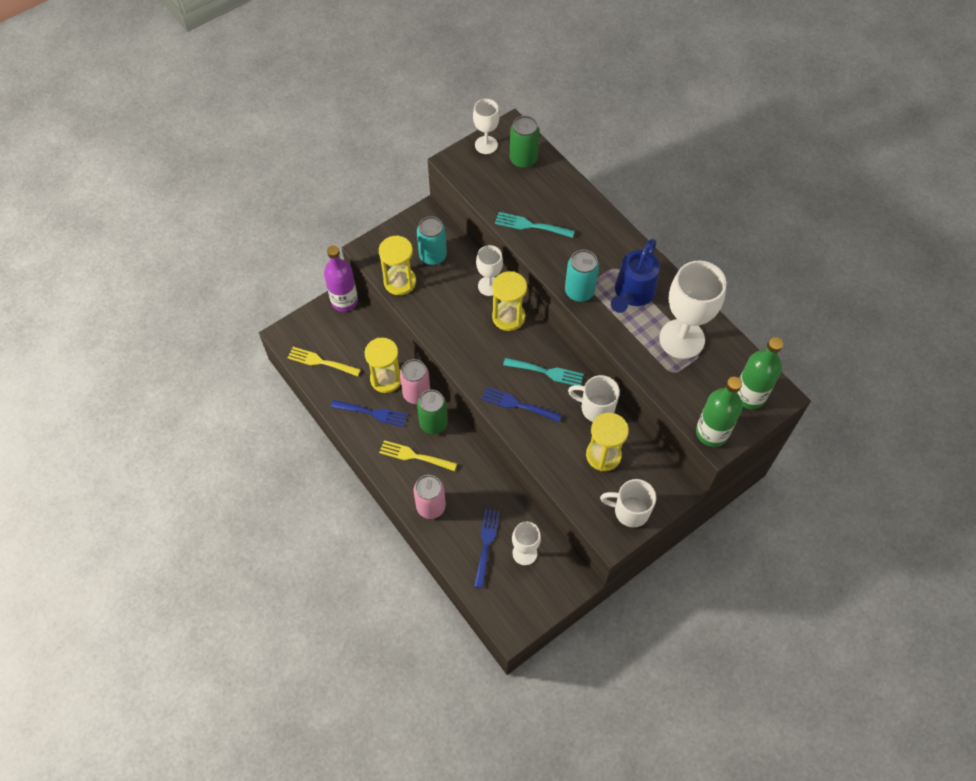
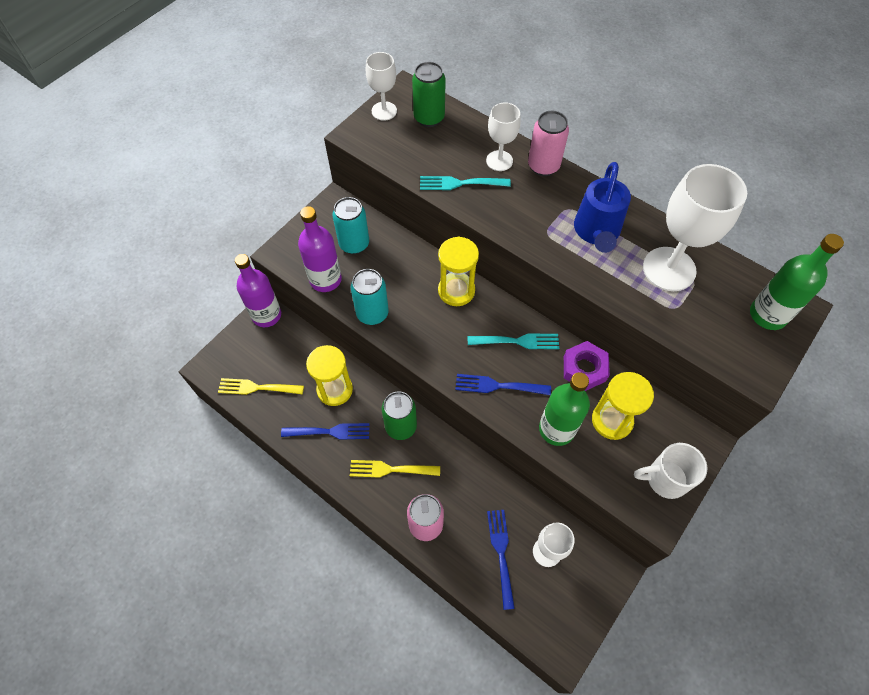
camera: 15 degrees left, 0 degrees up
yellow hourglass [379,235,416,295] -> purple bottle [298,206,342,292]
pink can [400,359,430,404] -> pink can moved to [528,111,569,176]
white goblet [476,245,503,296] -> white goblet moved to [486,102,520,171]
turquoise can [565,250,599,302] -> turquoise can moved to [351,269,389,325]
white mug [568,375,620,422] -> purple nut [564,341,610,391]
green bottle [696,376,742,447] -> green bottle moved to [539,372,590,446]

